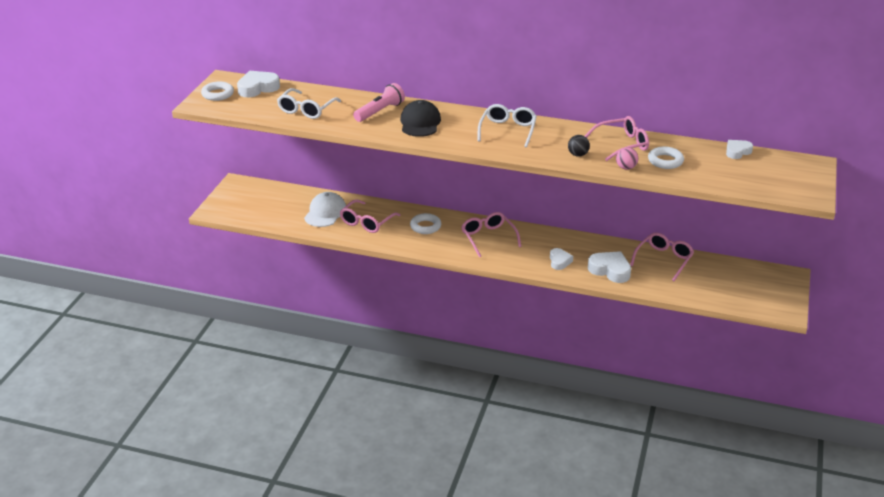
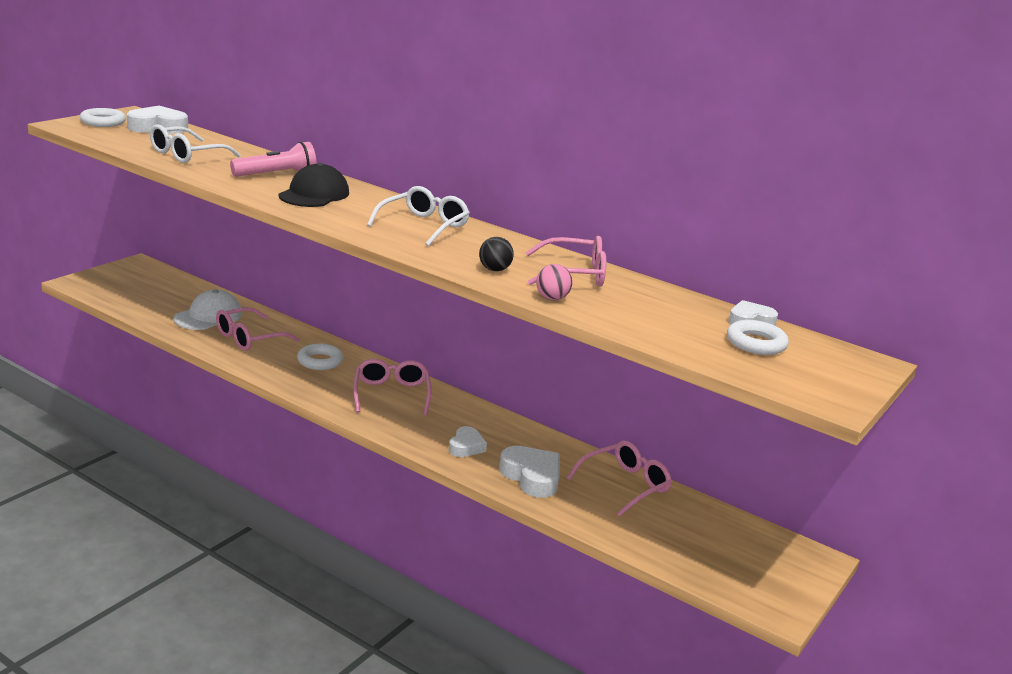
camera: 15 degrees right, 10 degrees down
white ring [648,146,684,169] -> white ring moved to [727,320,789,355]

